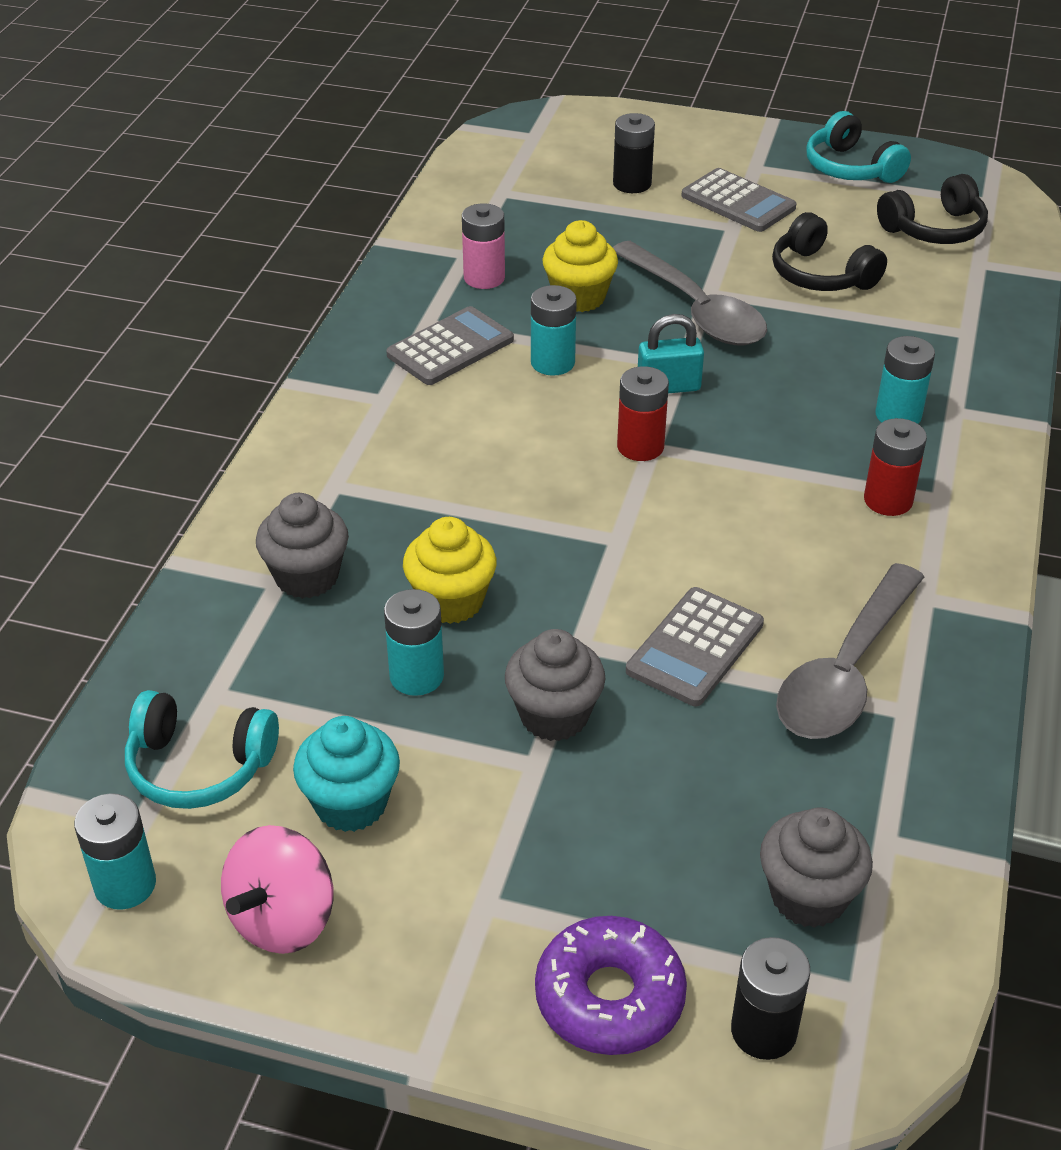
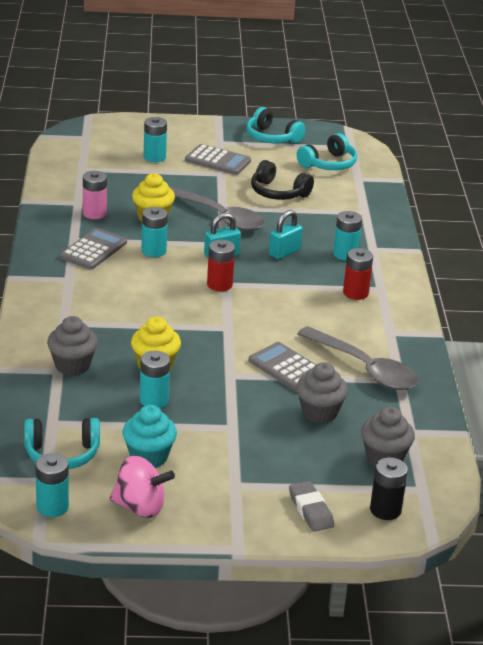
camera: 20 degrees left, 10 degrees down
pink spinning top [221,825,333,954] -> pink spinning top turned 90 degrees counterclockwise [109,456,175,518]
grey cupcake [505,629,605,741] -> grey cupcake moved to [296,362,348,423]
purple donut [535,916,687,1055] -> grey eraser [289,481,334,532]
black battery [613,113,655,193] -> turquoise battery [144,117,167,162]
grey calculator [626,587,764,706] -> grey calculator turned 120 degrees clockwise [249,342,316,393]
grey spoon [776,563,924,739] -> grey spoon turned 60 degrees counterclockwise [297,326,418,390]
black headphones [877,174,988,244] -> turquoise headphones [297,133,357,170]
none -> turquoise padlock [269,210,303,259]

